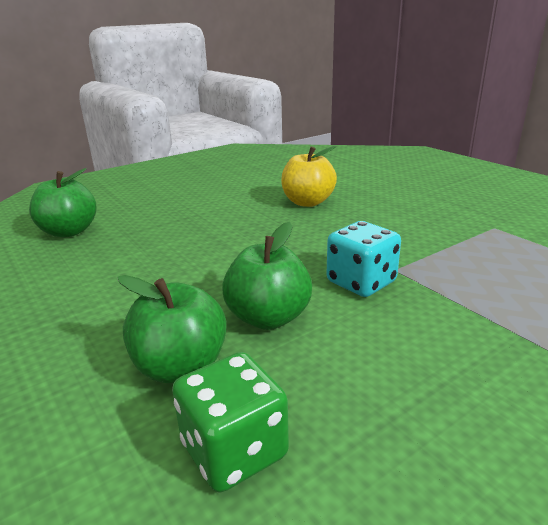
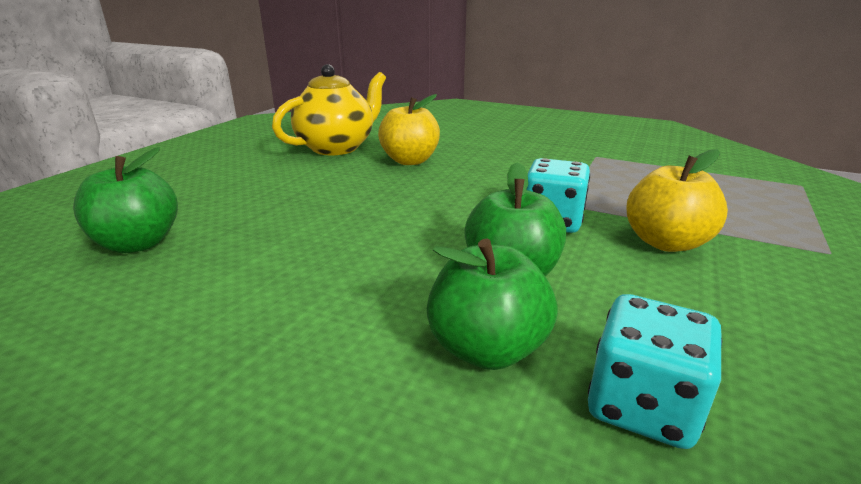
camera: 30 degrees left, 0 degrees up
green dice [172,352,289,493] -> turquoise dice [588,294,722,449]
none -> yellow teapot [272,64,386,155]
none -> yellow apple [627,149,728,252]

